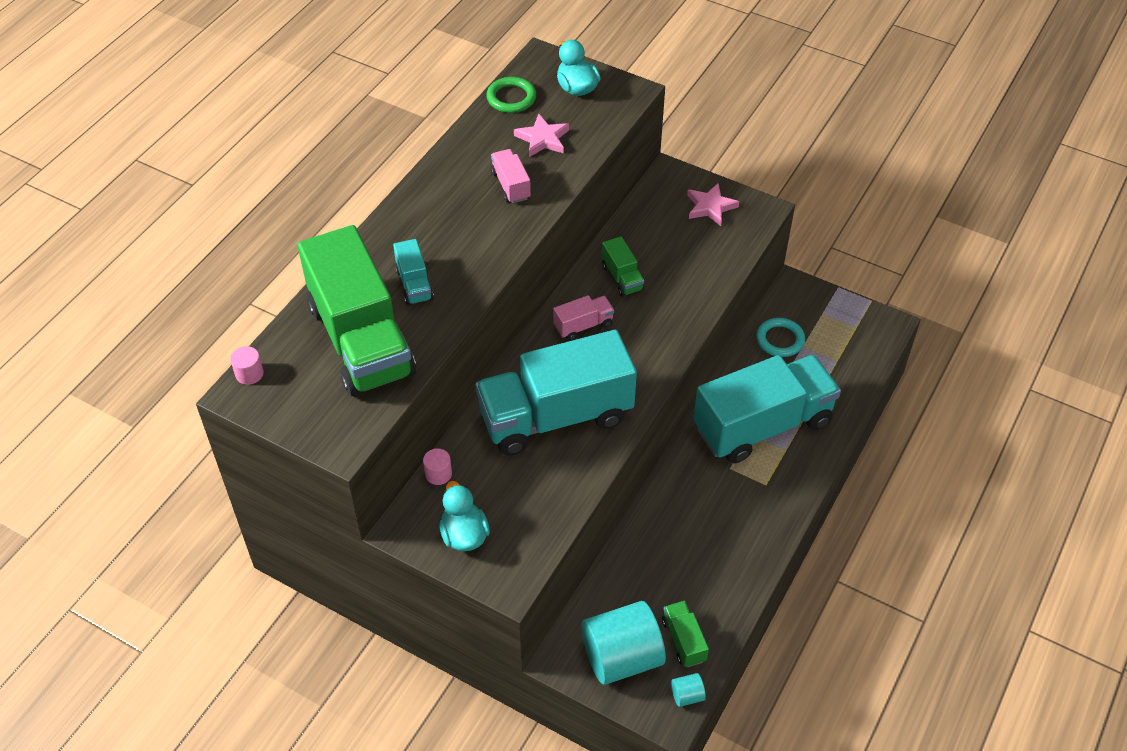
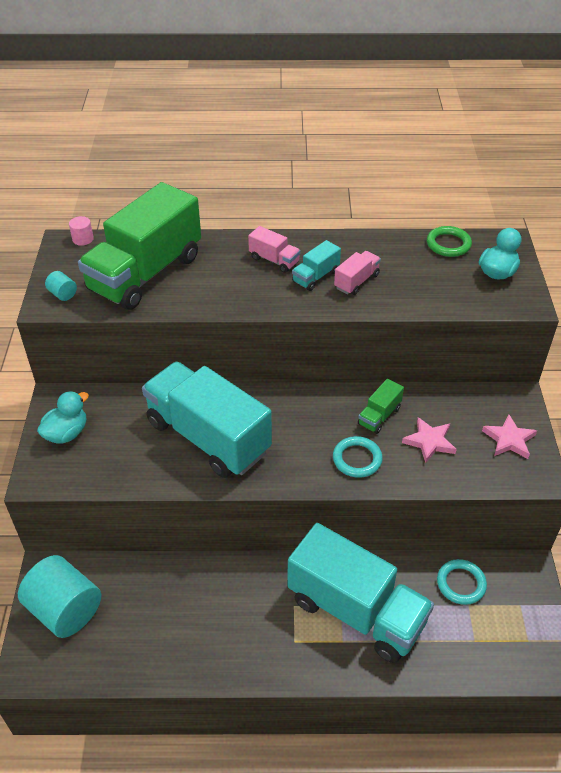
camera: 60 degrees right, 5 degrees down
turquoise truck [393,239,434,305] -> turquoise truck moved to [292,240,341,291]
pink cylinder [423,448,452,485] -> none
pink star [514,114,569,157] -> pink star moved to [402,417,457,463]
pink truck [553,295,614,341] -> pink truck moved to [248,226,300,273]
green truck [662,601,709,667] -> none
turquoise cylinder [671,673,706,707] -> turquoise cylinder moved to [45,271,77,301]
none -> turquoise ring [333,436,383,478]

